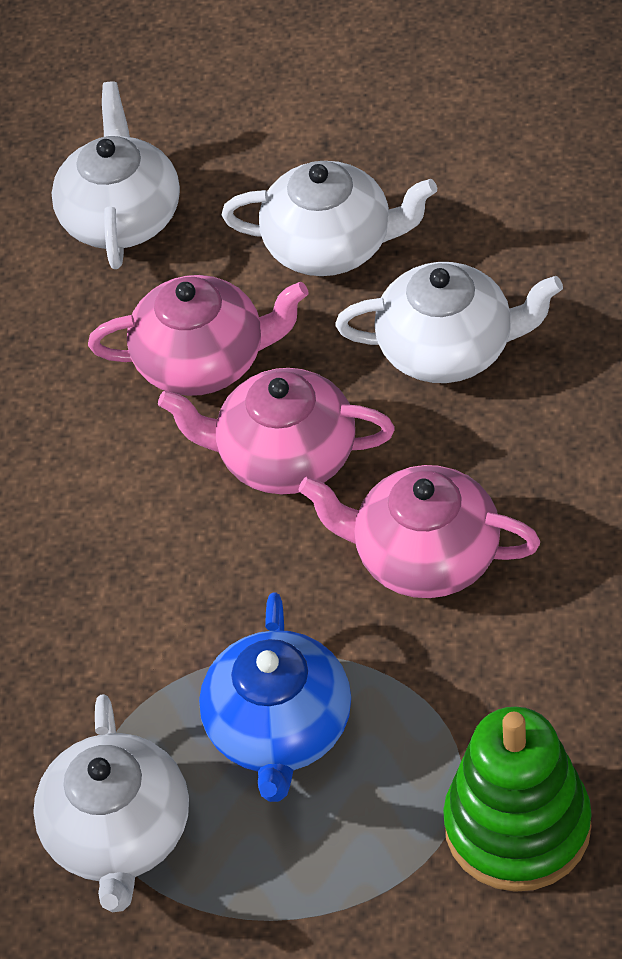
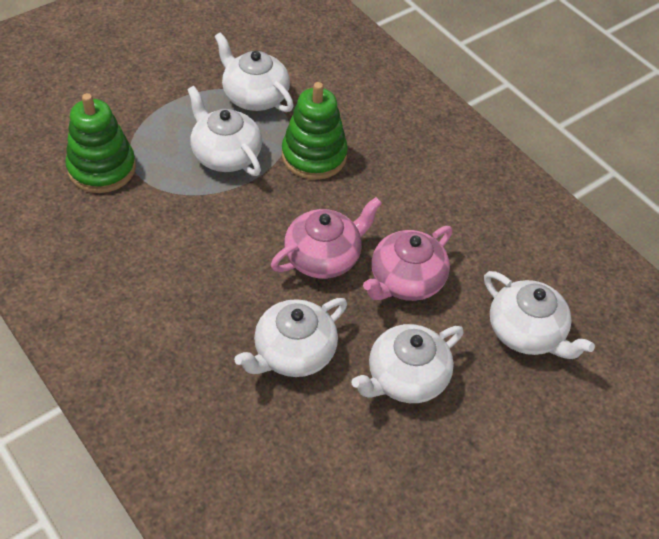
camera: 130 degrees right, 0 degrees up
blue teapot [199,593,351,802] -> white teapot [187,86,262,176]
pink teapot [298,465,540,598] -> none
none -> green stacking toy [282,82,348,180]

